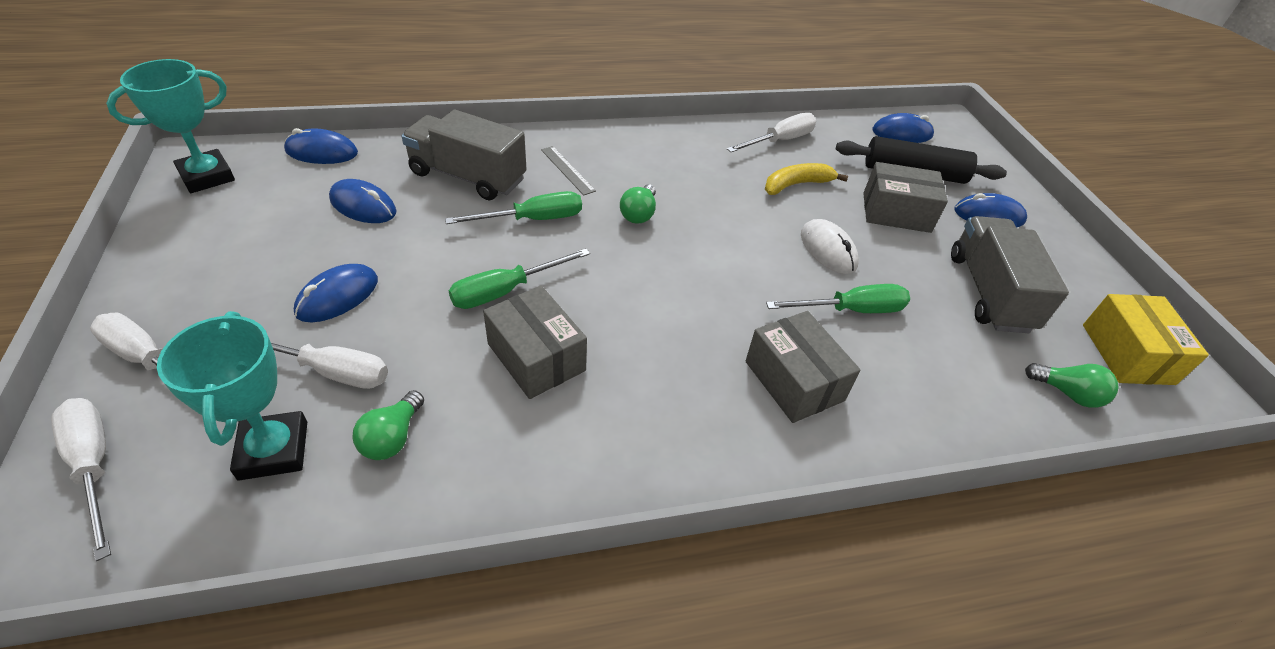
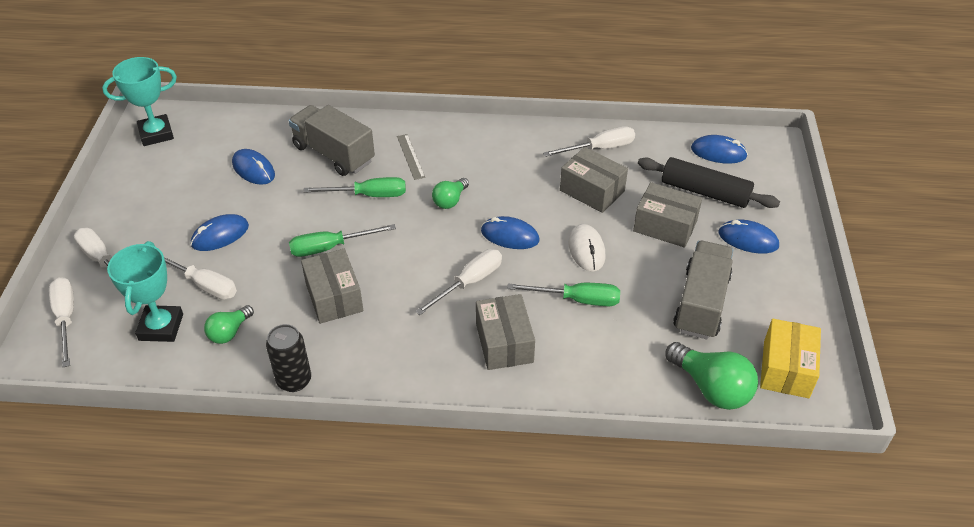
camera: 20 degrees right, 0 degrees up
blue mouse [284,128,358,164] -> blue mouse moved to [481,216,539,249]
yellow banana [765,163,848,195] -> grey box [560,147,628,213]
green light bulb [1025,363,1119,408] -> green light bulb [666,342,758,410], size x1.70
none -> black can [266,324,311,392]
none -> white screwdriver [415,249,502,315]

